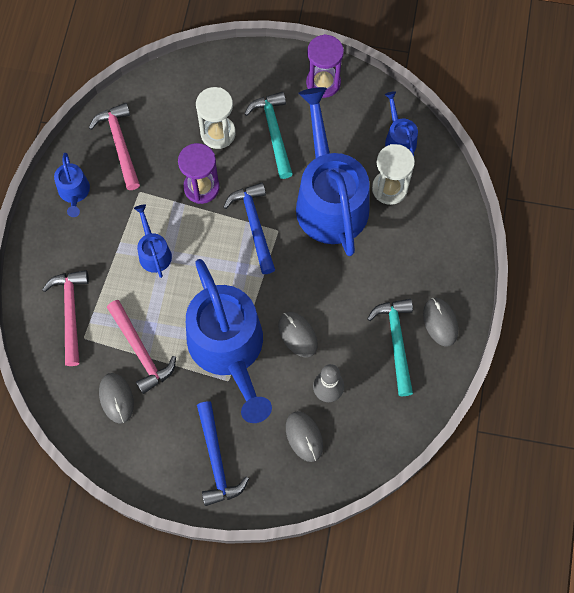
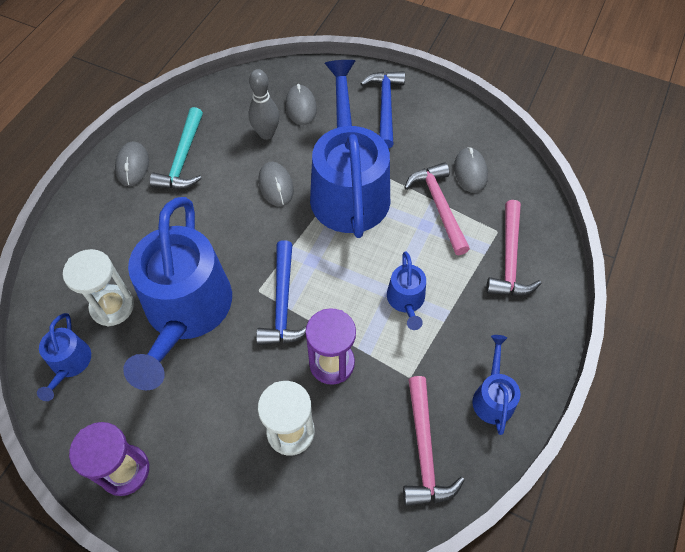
camera: 165 degrees left, 10 degrees down
turquoise hammer [244,92,293,179] -> none

